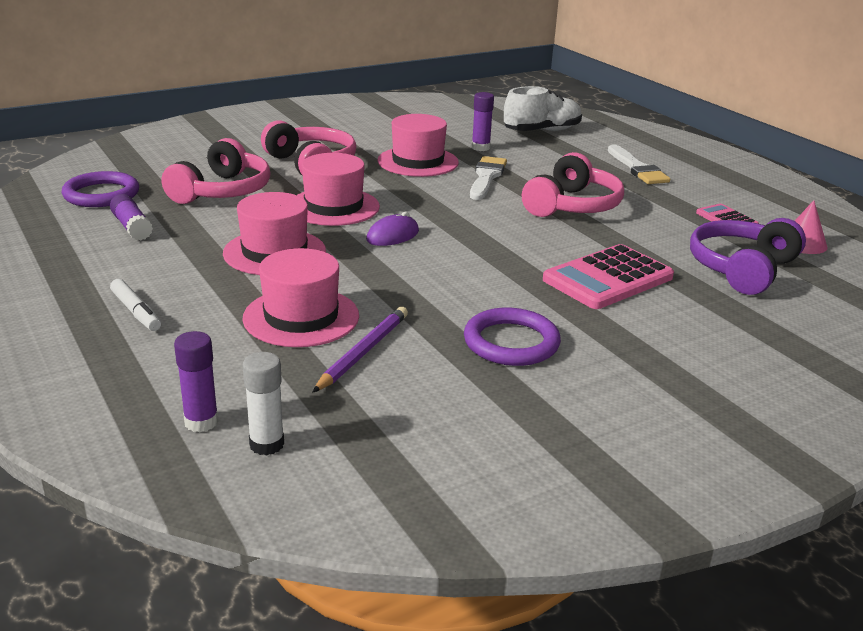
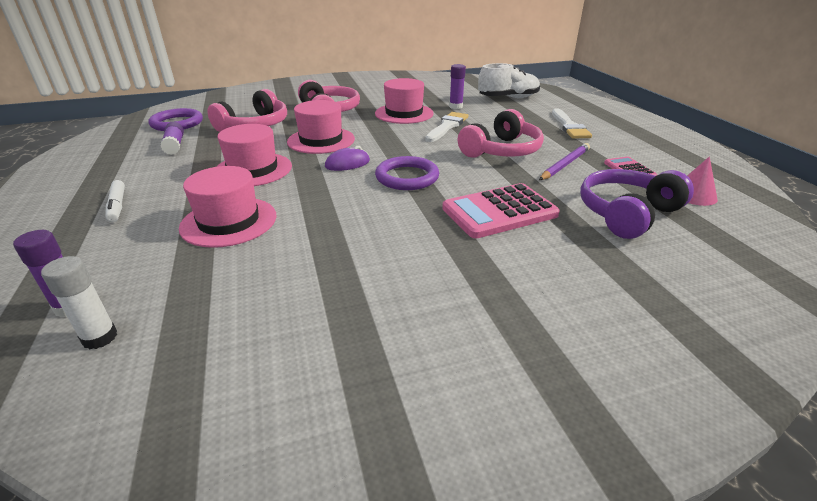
camera: 15 degrees right, 5 degrees up
purple pencil [313,307,408,392] -> purple pencil moved to [539,143,590,180]
purple ring [464,308,561,366] -> purple ring moved to [375,156,439,190]

